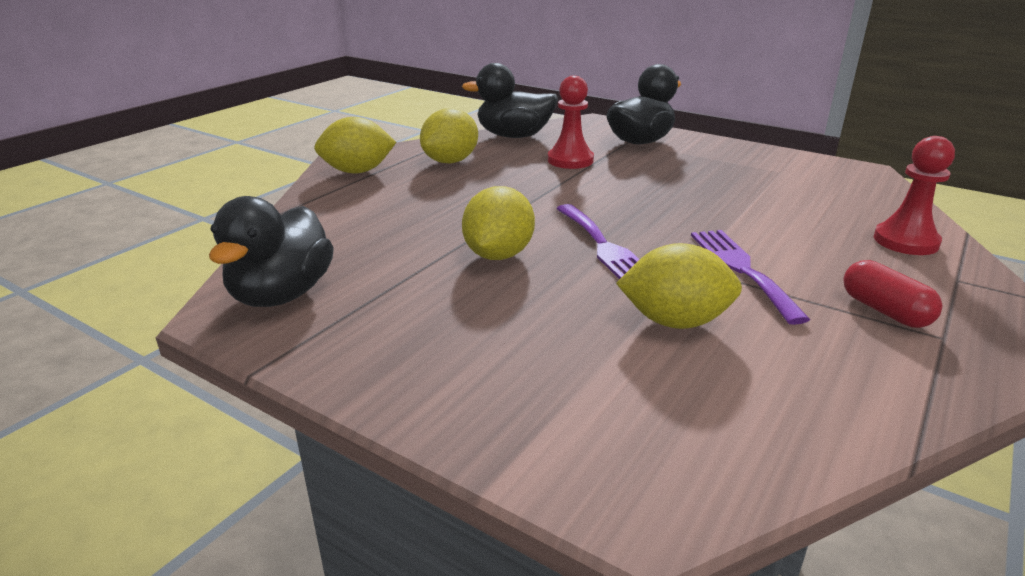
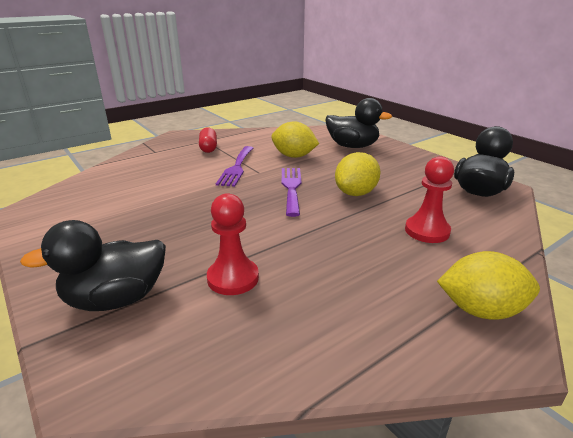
camera: 160 degrees left, 0 degrees up
yellow lemon [420,108,478,164] -> none
black duck [462,63,558,138] -> black duck moved to [326,98,392,148]
red pawn [874,136,955,255] -> red pawn moved to [405,156,454,243]

